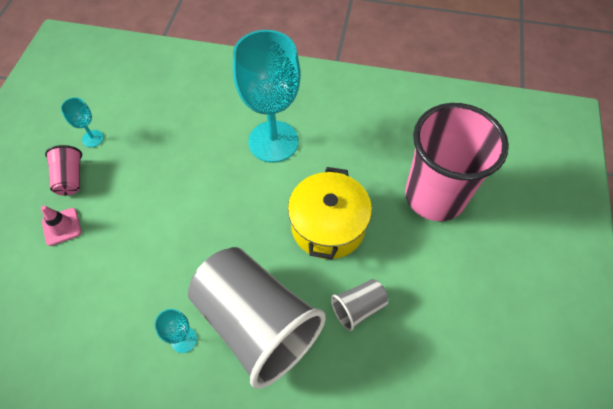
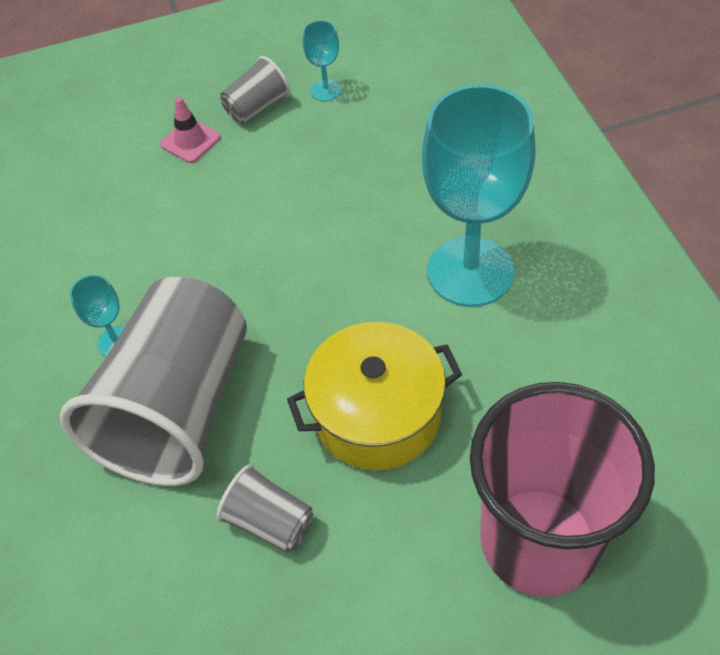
camera: 65 degrees right, 5 degrees down
pink cup [45,145,82,195] -> grey cup [220,56,290,124]

